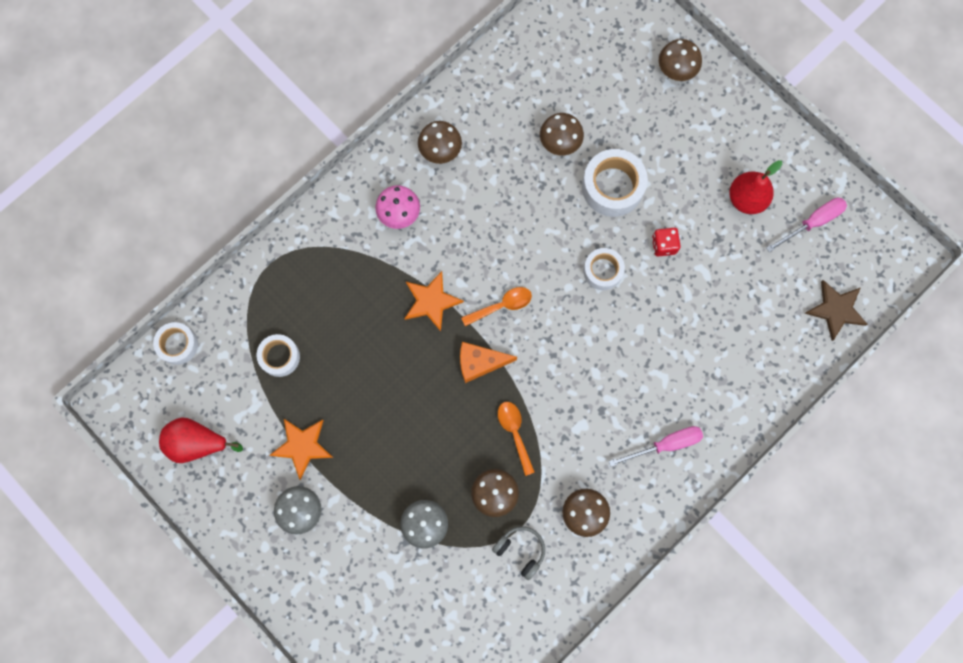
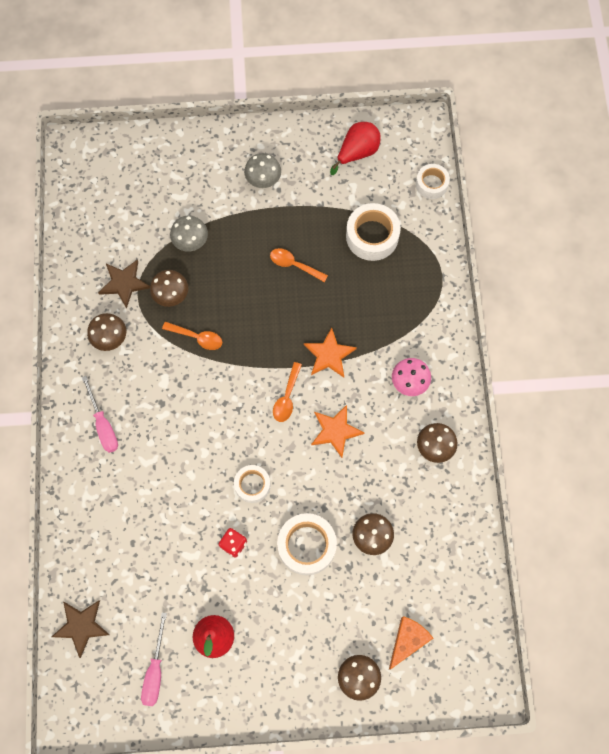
camera: 130 degrees right, 5 degrees down
white tape [257,334,300,377] -> white tape [346,203,401,261], size x1.60
orange star [269,419,333,480] -> orange star moved to [311,405,364,458]
orange cheese [460,342,517,383] -> orange cheese moved to [389,616,433,670]
grey headphones [492,526,545,580] -> brown star [98,259,150,309]
pink screwdriver [609,426,703,467] -> pink screwdriver turned 45 degrees counterclockwise [82,376,118,453]
none -> orange spoon [270,248,328,282]

